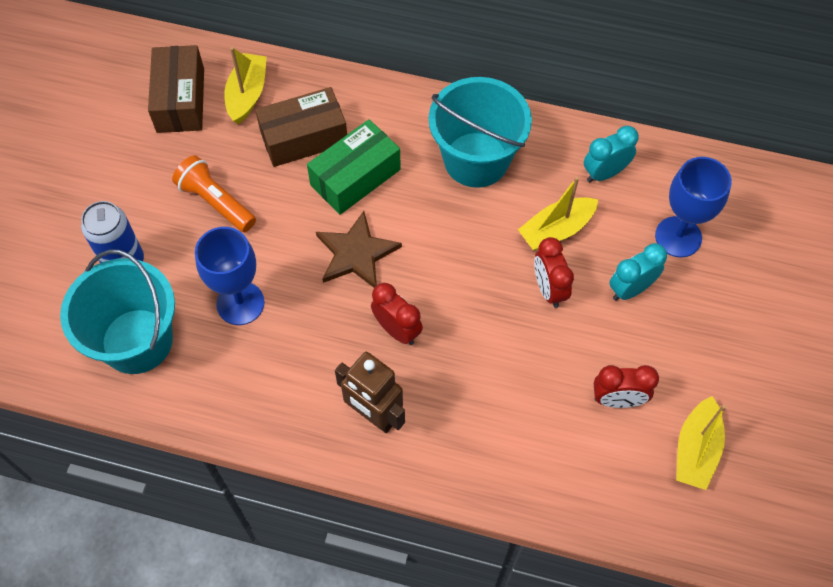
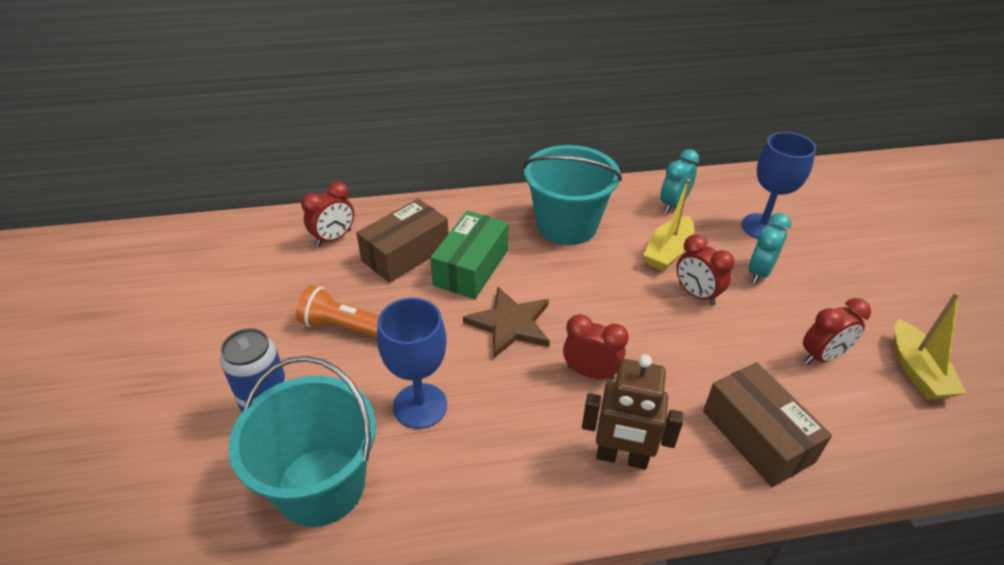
camera: 25 degrees left, 20 degrees down
brown box [148,45,204,133] -> brown box moved to [703,362,832,487]
yellow boat [224,47,267,124] -> red clock [301,181,354,247]

